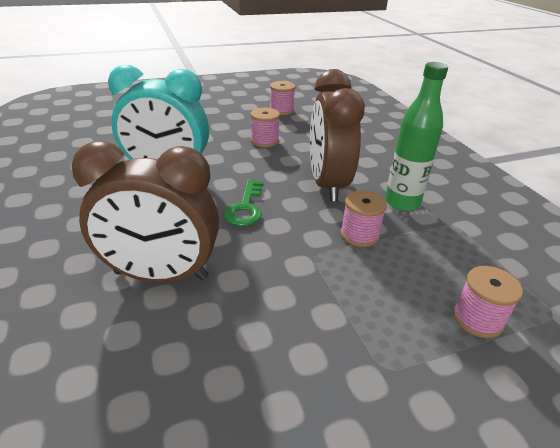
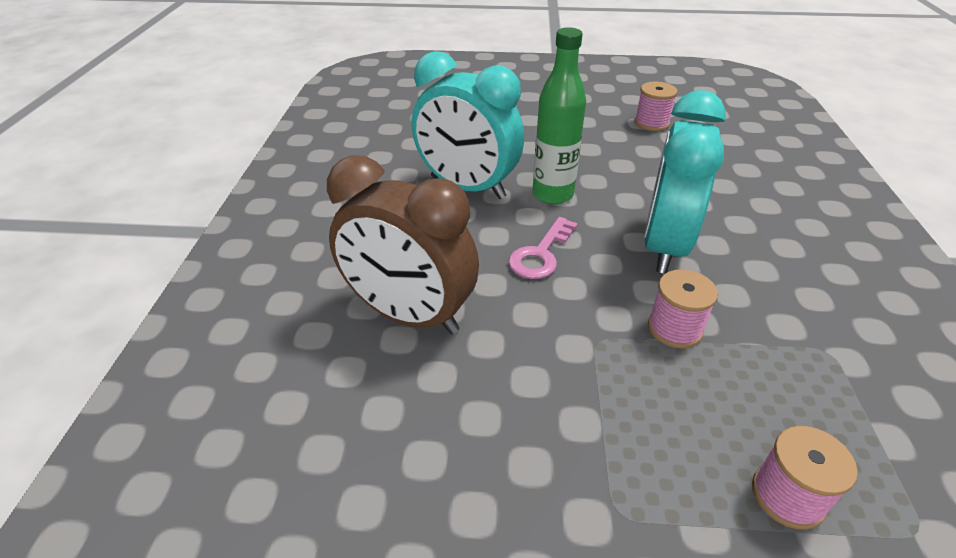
camera: 25 degrees right, 5 degrees up
green key [224,179,263,226] -> pink key [508,217,578,279]
pink spool [250,108,280,147] -> none
brown clock [310,69,365,201] -> turquoise clock [644,90,726,274]
green bottle [385,62,448,211] -> green bottle moved to [532,27,586,204]

